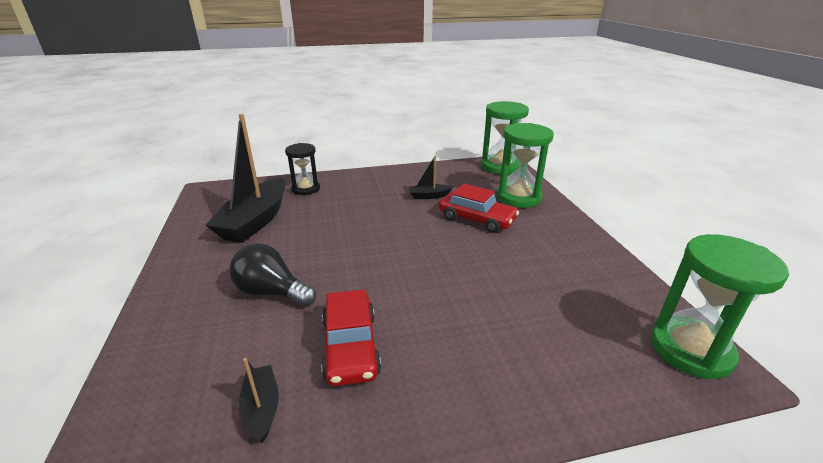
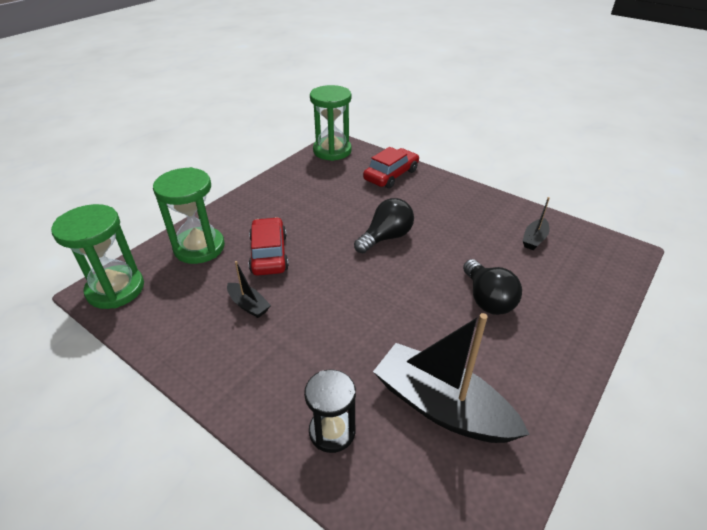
camera: 130 degrees left, 10 degrees up
black boat [205,114,285,243] -> black boat turned 120 degrees counterclockwise [373,313,530,443]
red car [321,289,381,386] -> red car moved to [363,147,419,188]
none -> black light bulb [354,198,414,253]

